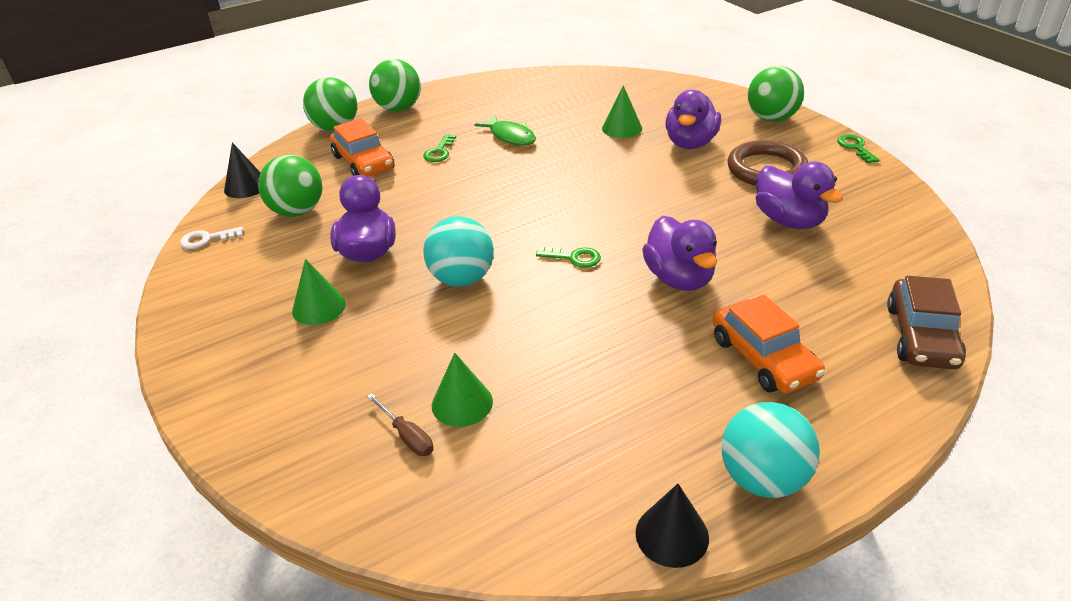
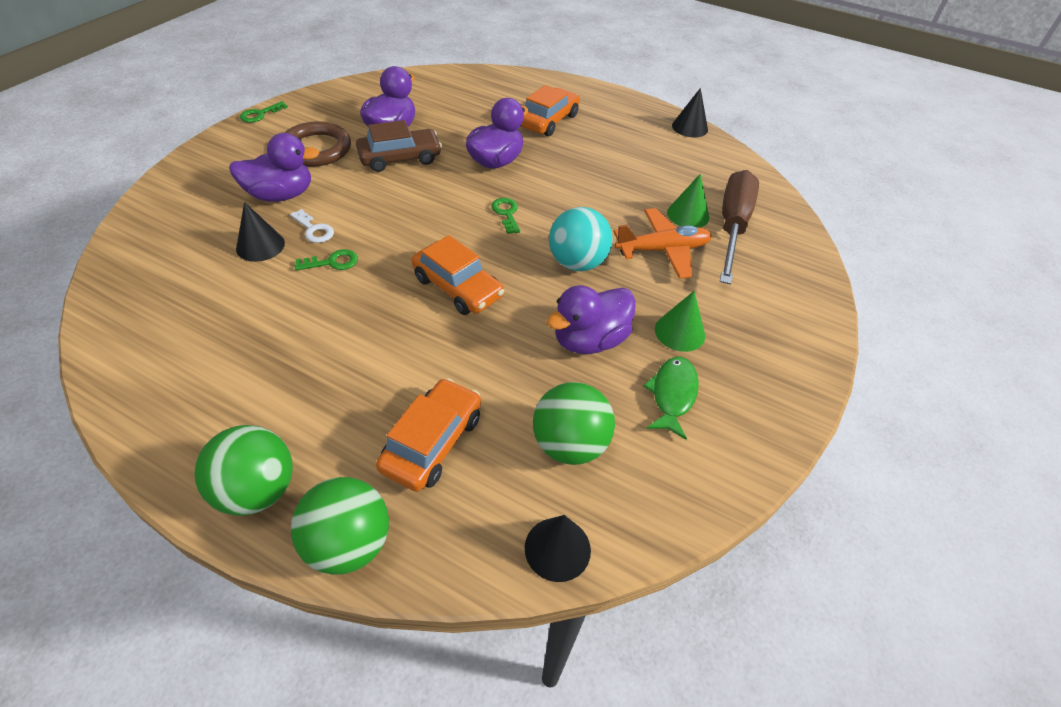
camera: 125 degrees left, 10 degrees up
white key [180,227,243,249] -> white key moved to [290,209,334,243]
brown screwdriver [367,393,433,456] -> brown screwdriver [720,170,759,285], size x2.39
green key [423,134,456,162] -> green key moved to [295,249,358,271]
green fish [474,115,536,146] -> green fish moved to [643,357,699,440]
green cone [602,85,642,138] -> black cone [236,202,285,262]
turquoise ball [721,402,820,498] -> none
green ball [748,66,804,122] -> none
brown car [887,276,966,369] -> brown car moved to [356,120,442,172]
none -> orange car [412,235,504,315]
none -> orange plane [613,208,712,279]

